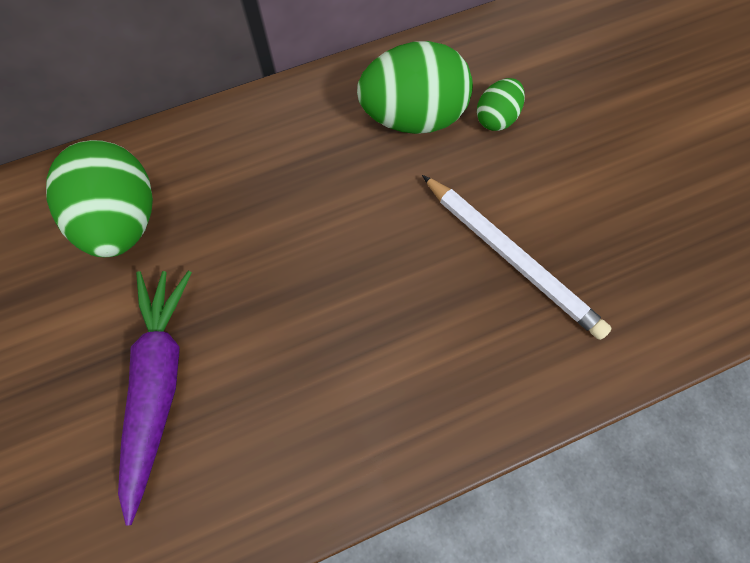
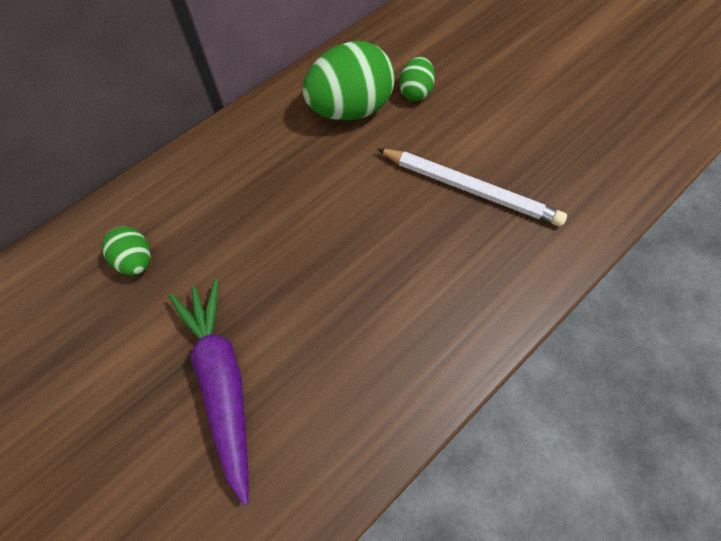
camera: 20 degrees left, 5 degrees down
green egg [46,140,153,257] -> green egg [102,227,151,275], size x0.51

